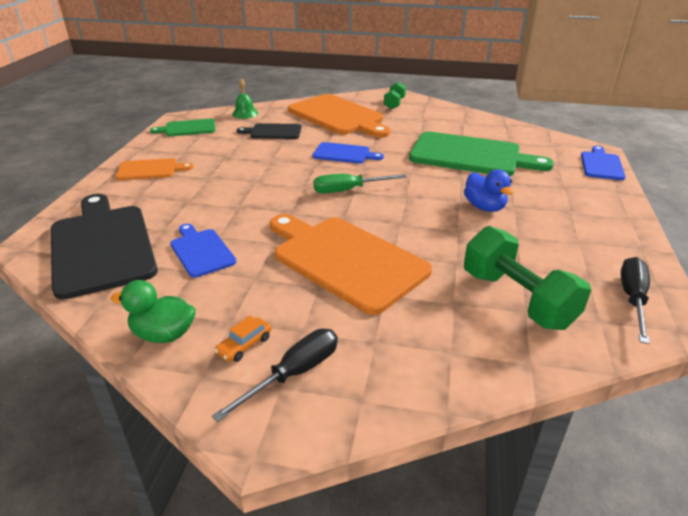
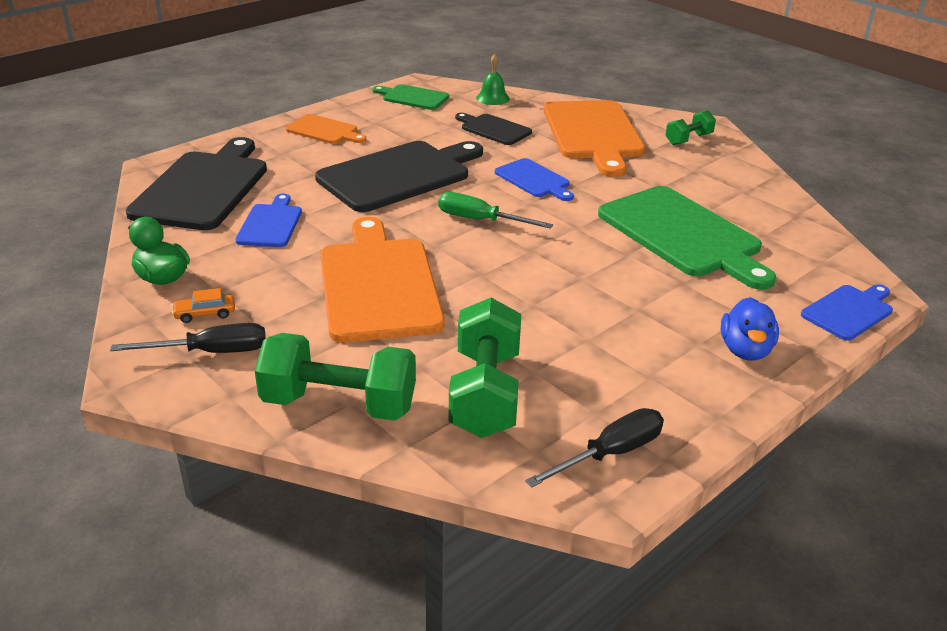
camera: 35 degrees right, 0 degrees up
blue duck [464,170,514,212] -> blue duck moved to [721,297,779,361]
none -> green dumbbell [255,333,416,421]
none -> black cutting board [315,141,483,212]

